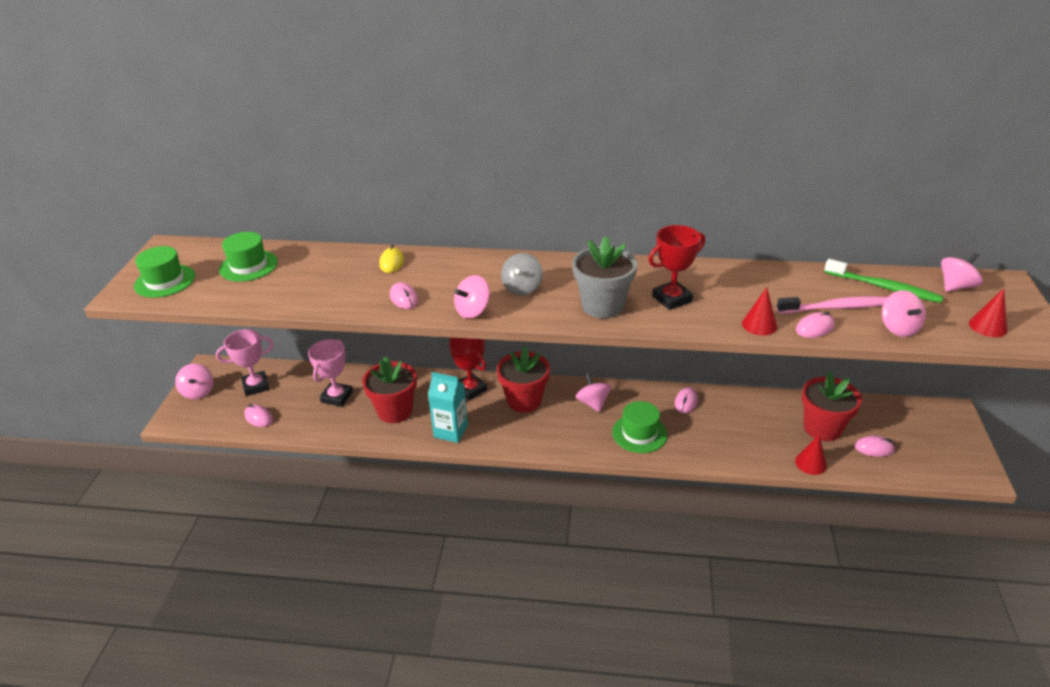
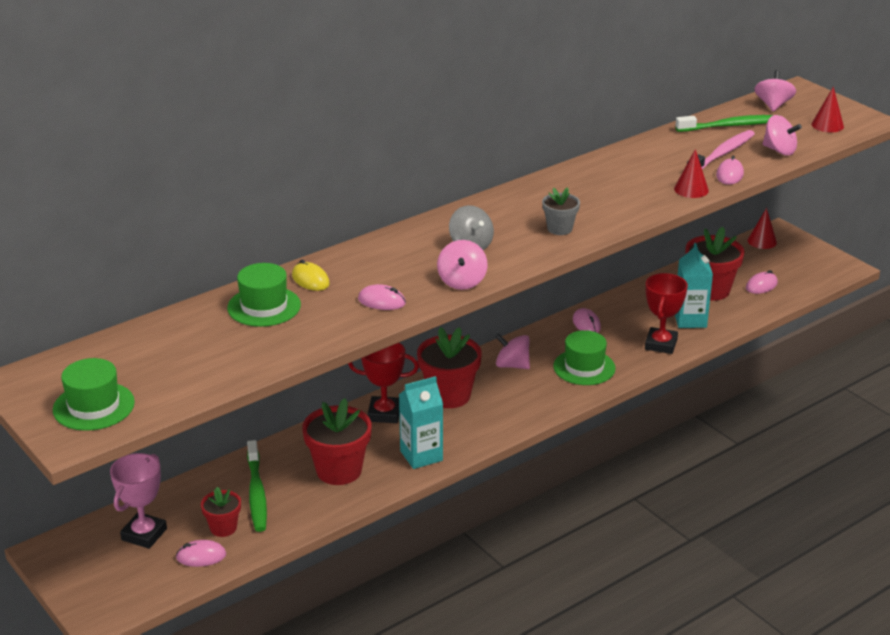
camera: 45 degrees left, 5 degrees down
pink spinning top [175,364,213,399] -> none
green hat [219,232,278,282] -> green hat moved to [227,263,301,327]
pink trophy [308,339,353,407] -> green toothbrush [247,440,267,532]
grey flower pot [572,236,637,318] -> grey flower pot [542,187,580,235], size x0.56
red trophy [648,225,705,310] -> red trophy moved to [645,273,688,354]
red cone [795,435,827,475] -> red cone moved to [748,208,777,249]
none -> red flower pot [201,487,241,537]
none -> turquoise carton [675,243,713,328]

